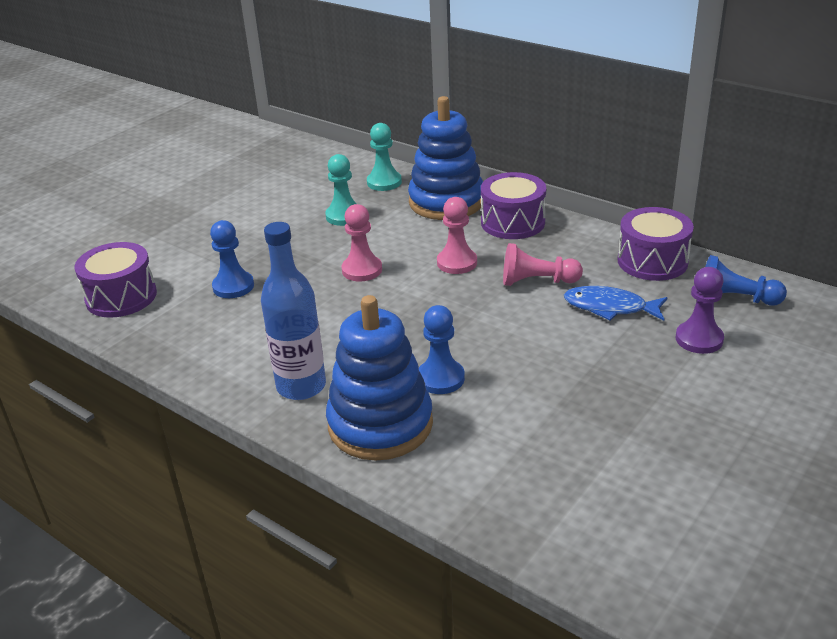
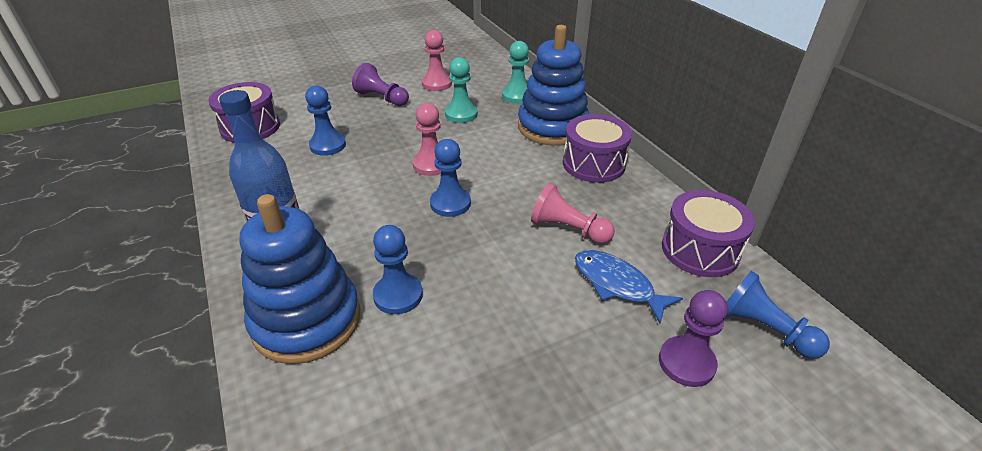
camera: 25 degrees right, 5 degrees up
pink pawn [437,197,477,274] -> pink pawn moved to [422,30,452,91]
none -> purple pawn [352,63,409,106]
none -> blue pawn [430,139,471,217]

